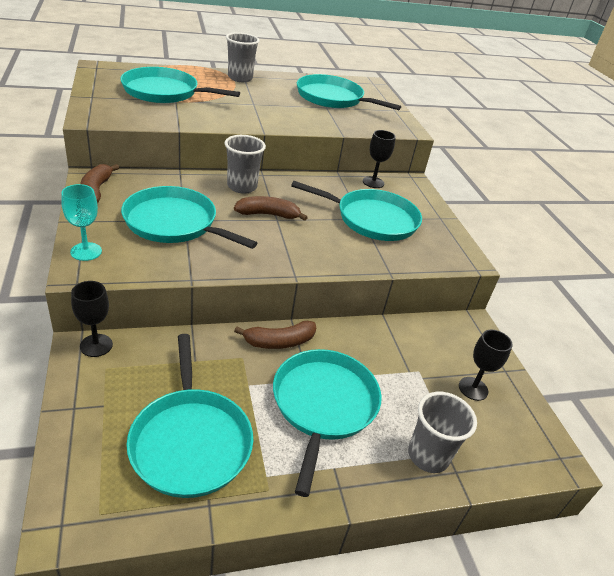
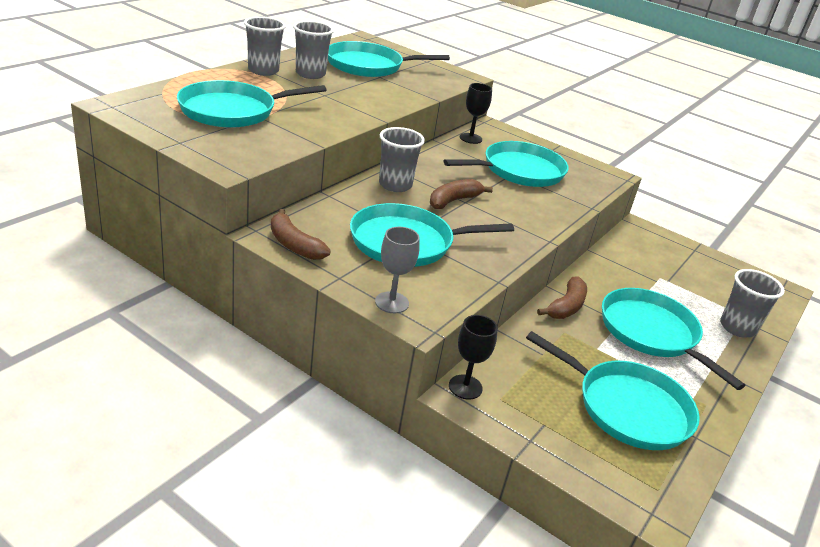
camera: 40 degrees left, 5 degrees down
turquoise goblet [61,184,102,261] -> grey goblet [375,227,420,313]
black goblet [459,330,512,401] -> none
none -> grey cup [293,21,334,79]

